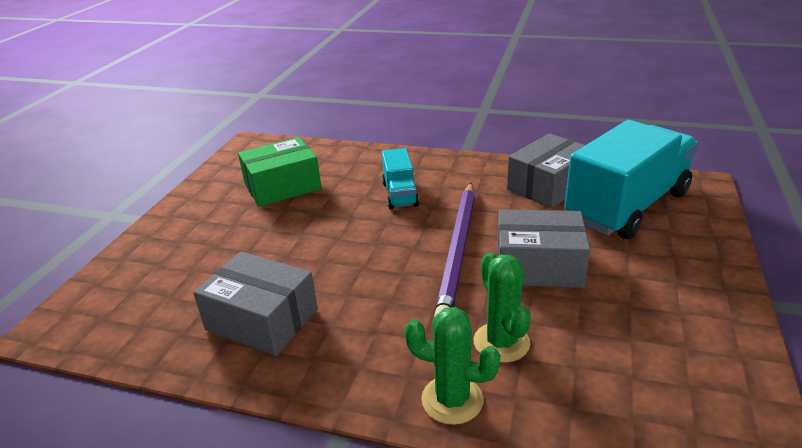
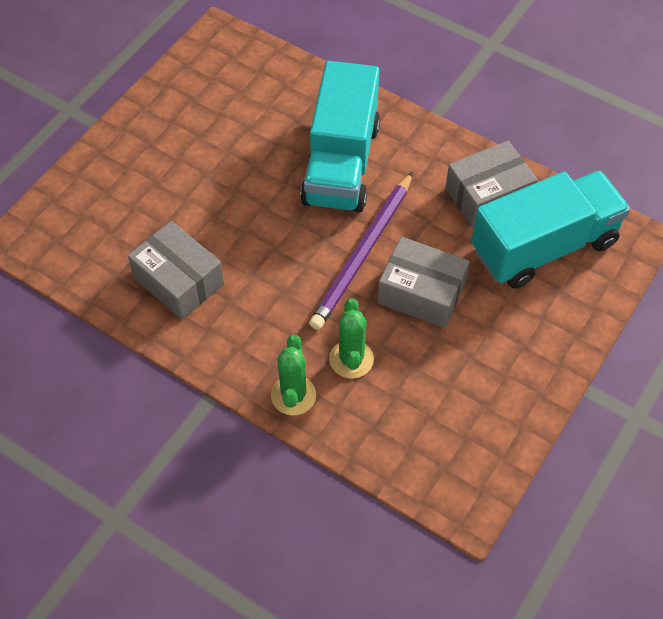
camera: 15 degrees right, 25 degrees up
green box [238,137,322,207] -> none
turquoise truck [382,148,419,209] -> turquoise truck [300,61,380,213], size x2.09
green cactus [405,307,500,425] -> green cactus turned 60 degrees clockwise [271,335,316,415]

